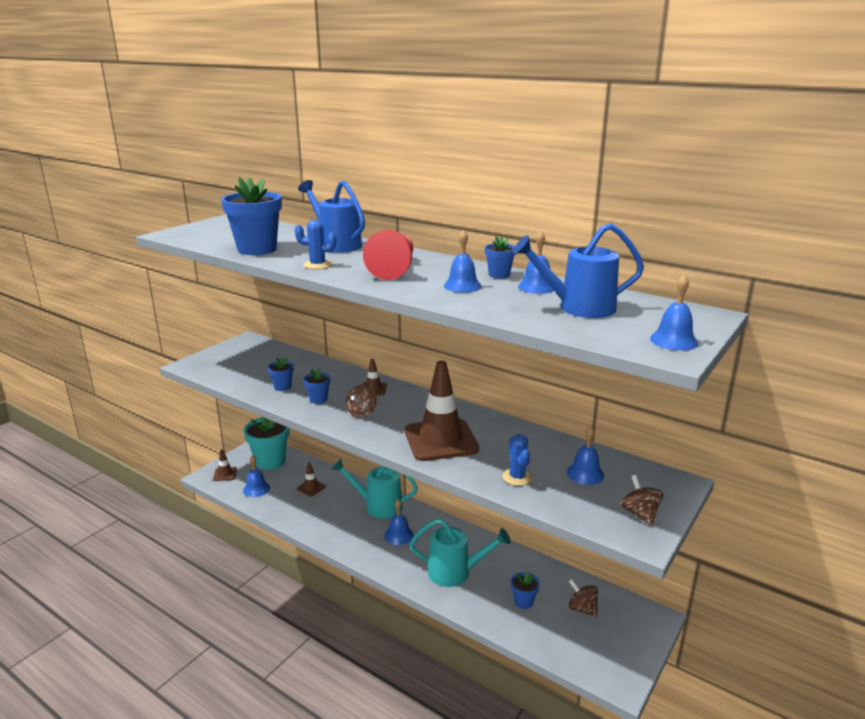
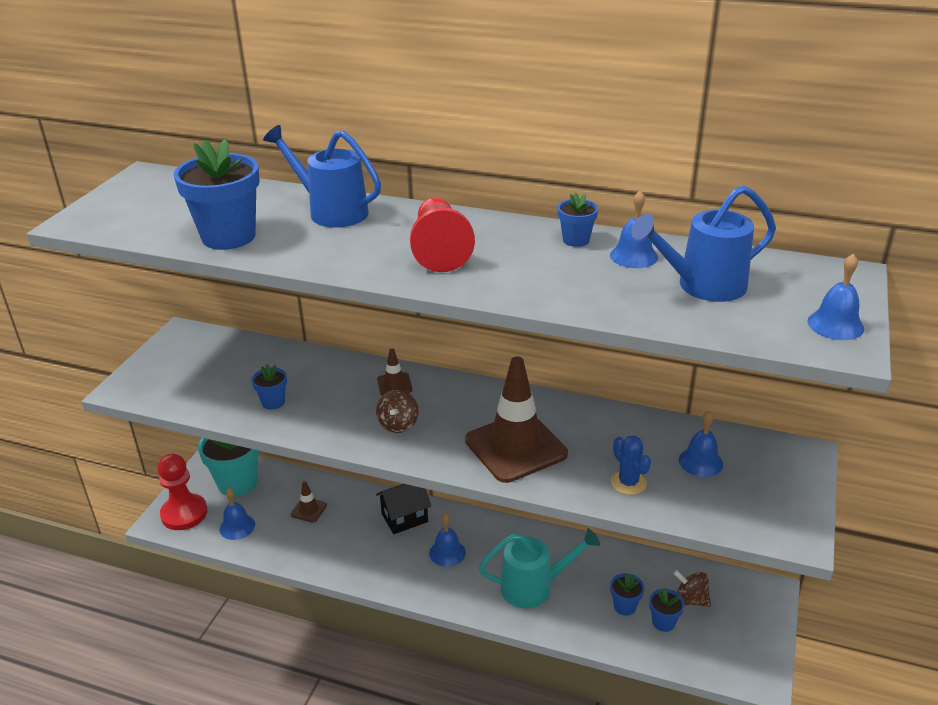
camera: 15 degrees left, 10 degrees up
brown traffic cone [213,449,237,481] -> red pawn [157,454,208,530]
blue cactus [295,220,337,269] -> none
blue flower pot [304,368,330,404] -> blue flower pot moved to [649,588,685,632]
turquoise watering can [332,459,418,519] -> black house [376,484,431,534]
blue bell [444,230,482,293] -> none
brown spinning top [621,475,663,526] -> none

